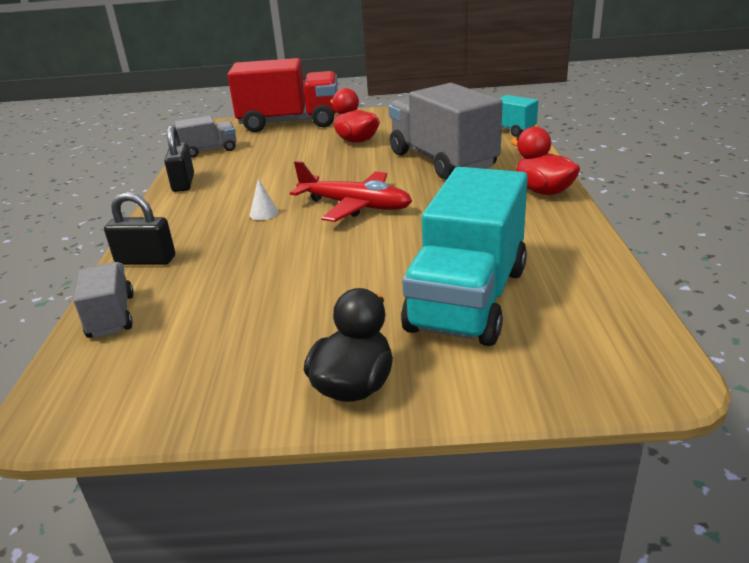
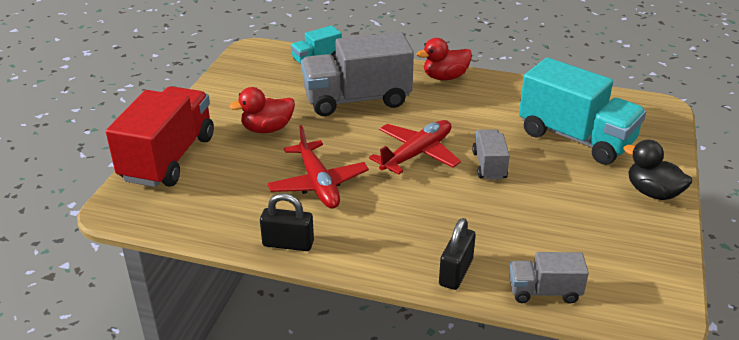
camera: 75 degrees left, 5 degrees up
grey truck [175,116,236,158] -> grey truck moved to [472,129,510,180]
white cone [250,179,279,220] -> none
none -> red plane [267,125,369,209]

